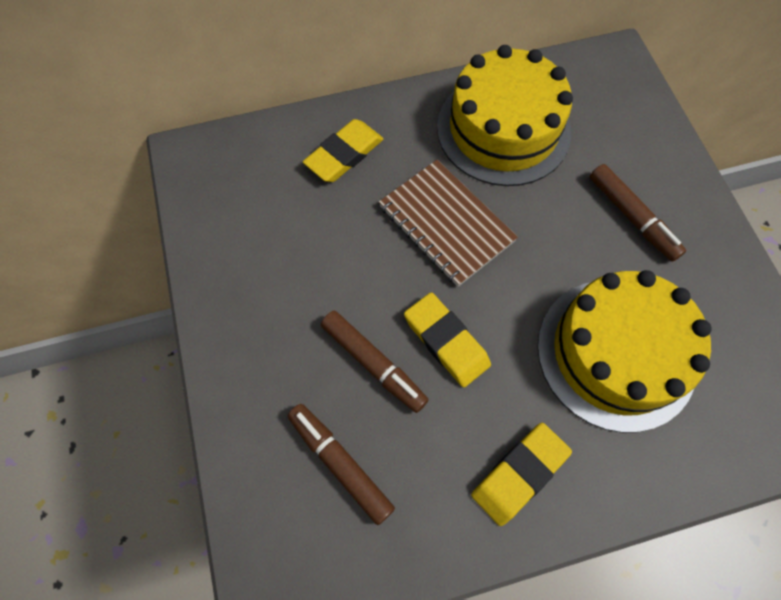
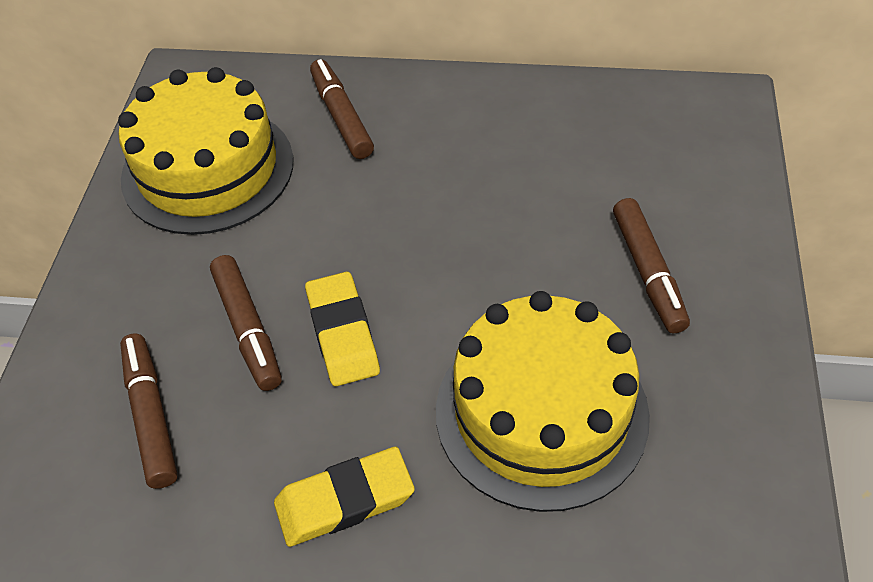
camera: 25 degrees right, 15 degrees down
yellow eraser [303,119,384,182] -> brown marker [310,59,374,159]
brown notebook [379,160,518,287] -> none
yellow cake [437,45,573,186] -> yellow cake moved to [118,67,294,235]

